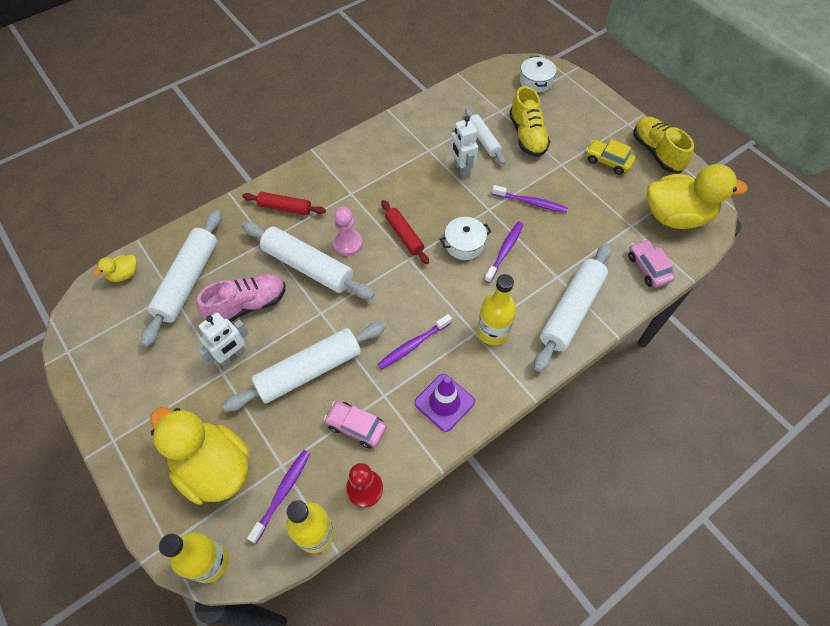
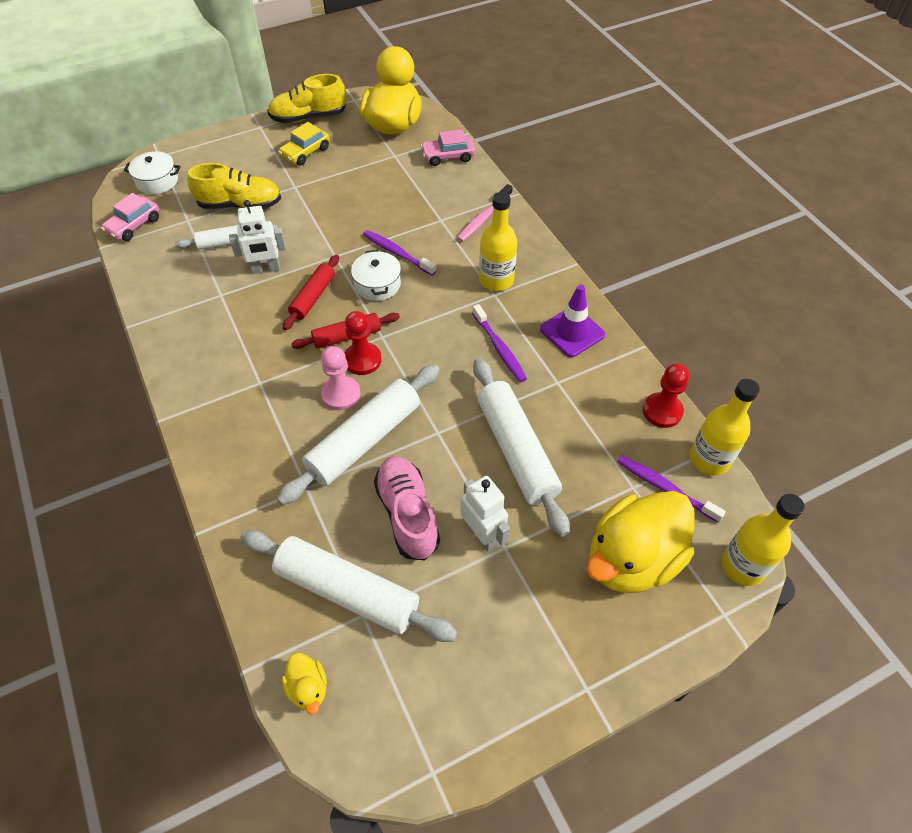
camera: 80 degrees left, 5 degrees down
red rolling pin [242,192,326,215] -> red rolling pin moved to [283,255,339,330]
pink car [324,401,387,449] -> pink car moved to [101,193,160,241]
purple toothbrush [492,185,568,213] -> none
white rolling pin [534,243,612,372] -> pink toothbrush [457,184,513,242]
none -> red pawn [345,311,382,375]

